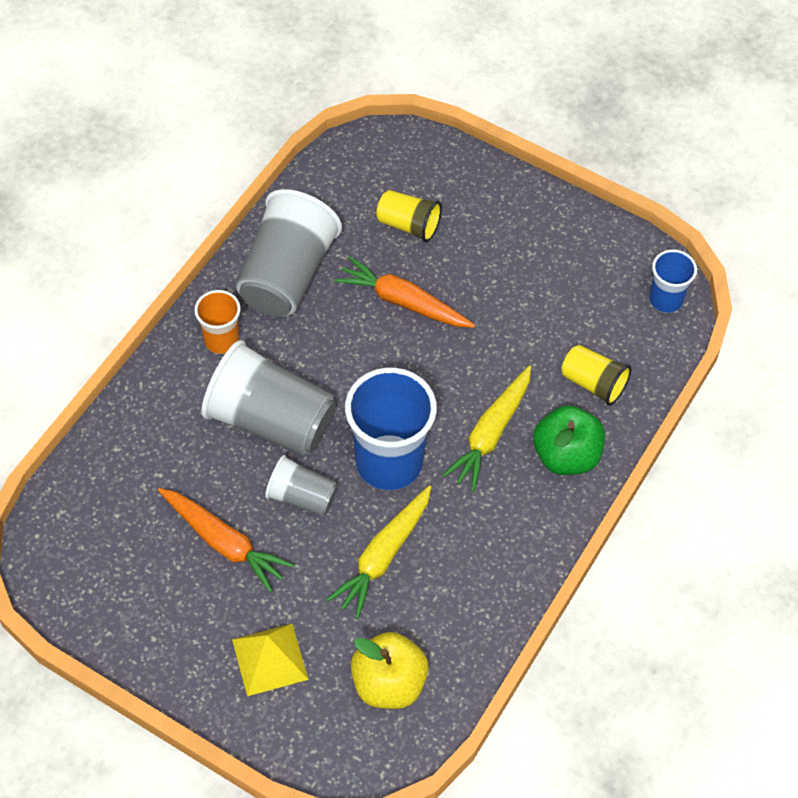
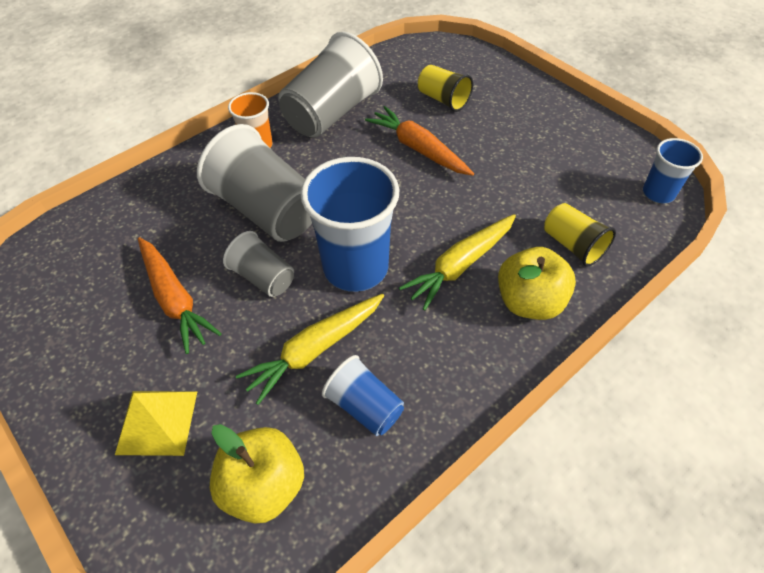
camera: 20 degrees right, 5 degrees down
green apple [533,405,605,475] -> yellow apple [498,247,576,320]
none -> blue cup [322,355,404,436]

